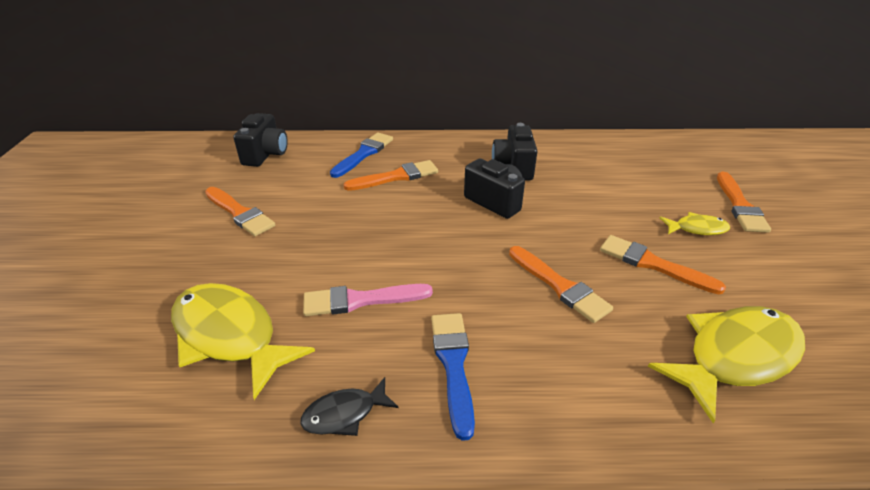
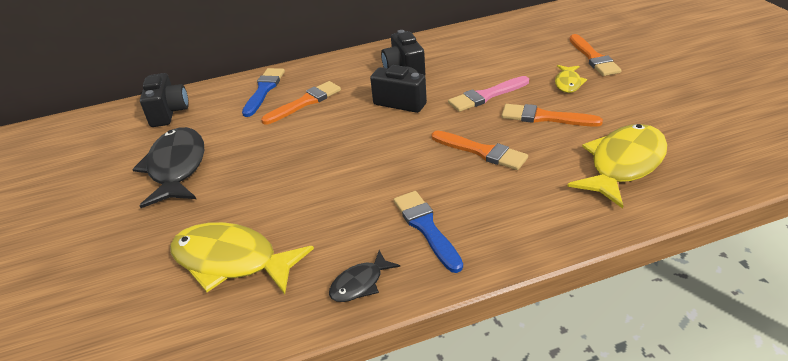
camera: 15 degrees left, 0 degrees up
orange brush [205,187,275,236] -> black fish [132,127,204,208]
pink brush [303,284,433,316] -> pink brush moved to [448,76,529,112]
yellow fish [660,212,730,235] -> yellow fish turned 120 degrees clockwise [555,65,587,93]

